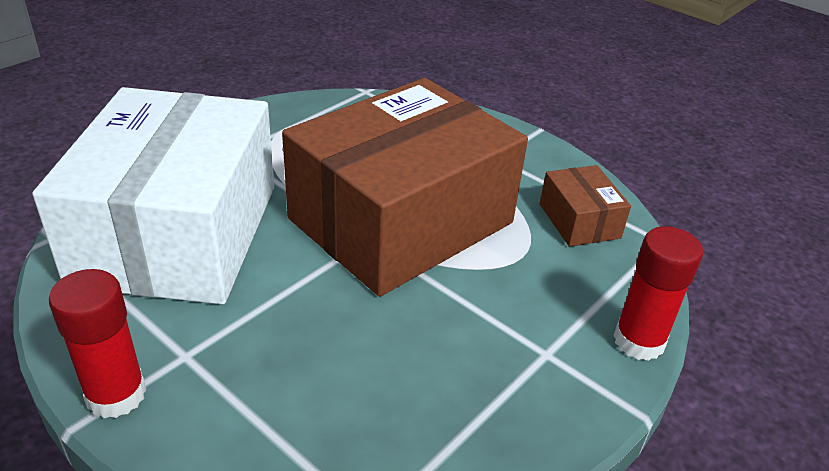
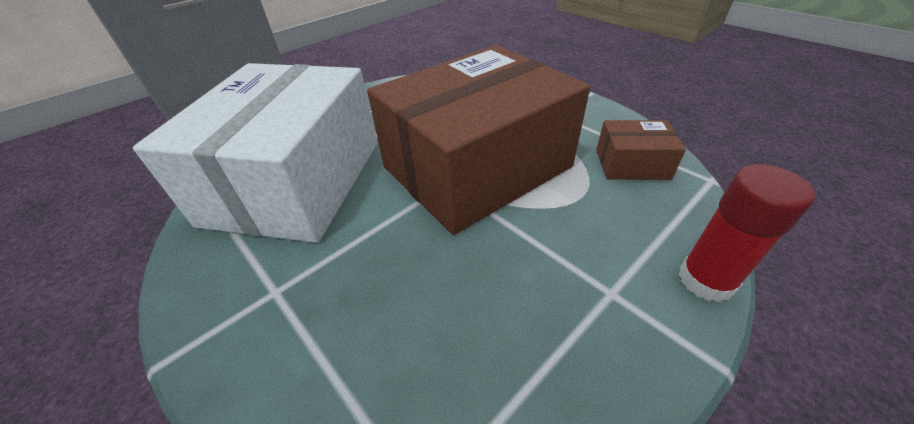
camera: 10 degrees right, 5 degrees up
red glue stick [49,269,147,418] -> none
brown box [540,165,631,247] -> brown box turned 75 degrees counterclockwise [596,120,686,180]

